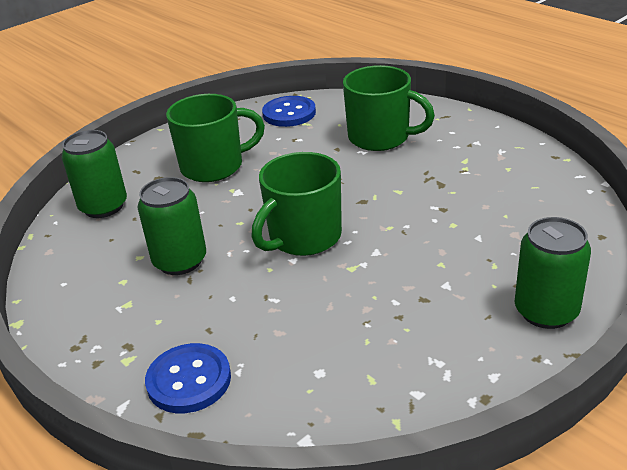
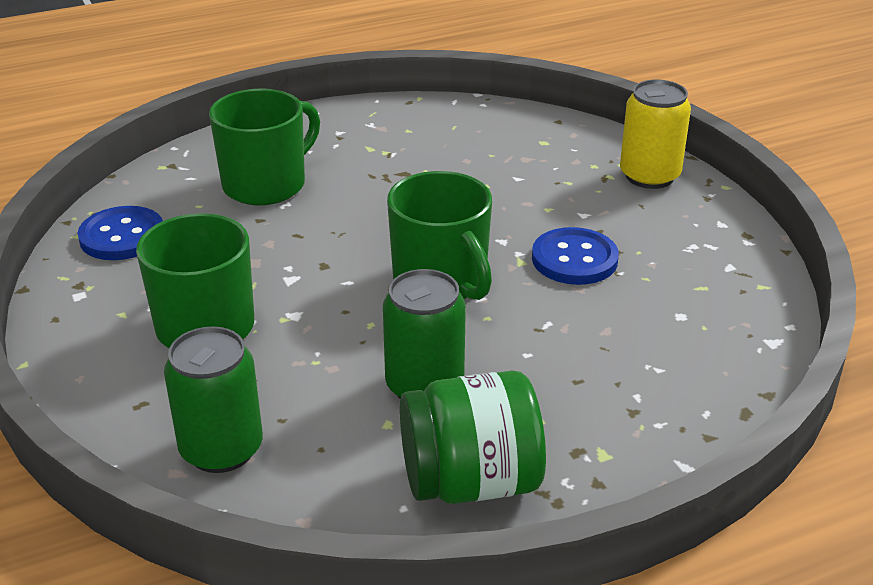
camera: 75 degrees left, 0 degrees up
blue button [145,343,231,413] -> blue button moved to [532,227,619,285]
green can [514,217,591,329] -> yellow can [620,79,691,189]
none -> green jar [400,371,546,504]

